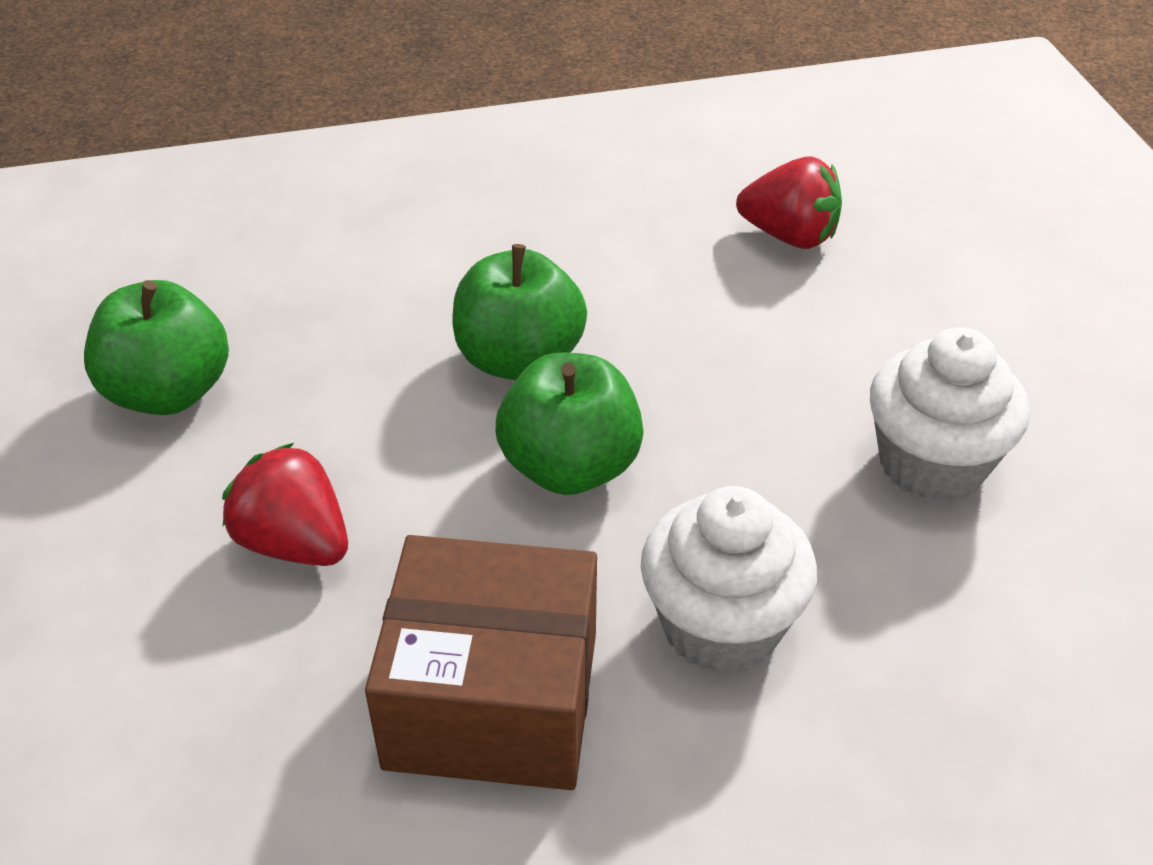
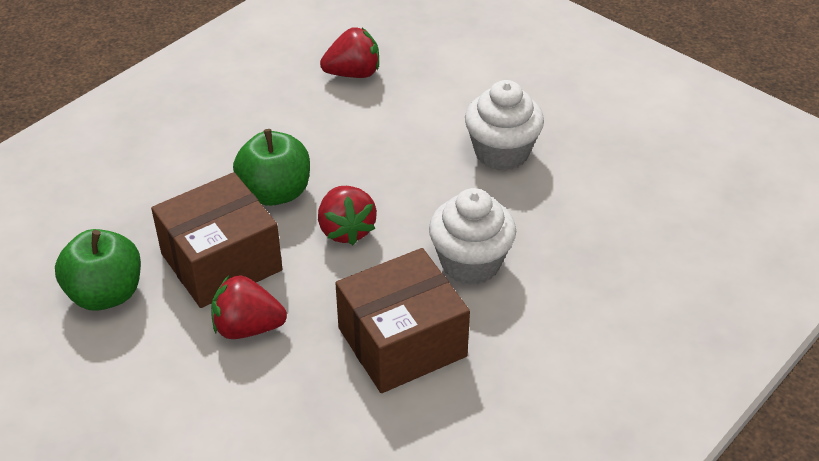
camera: 35 degrees left, 0 degrees up
green apple [496,353,644,495] -> red strawberry [318,186,377,245]
none -> brown box [151,172,282,308]

